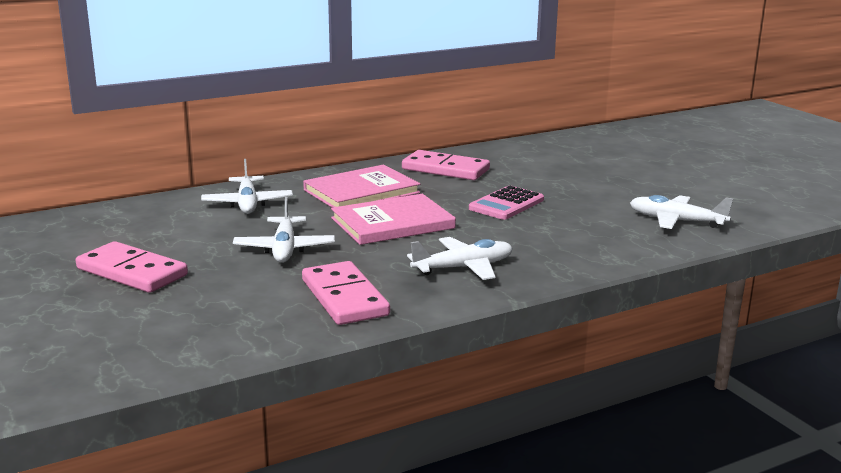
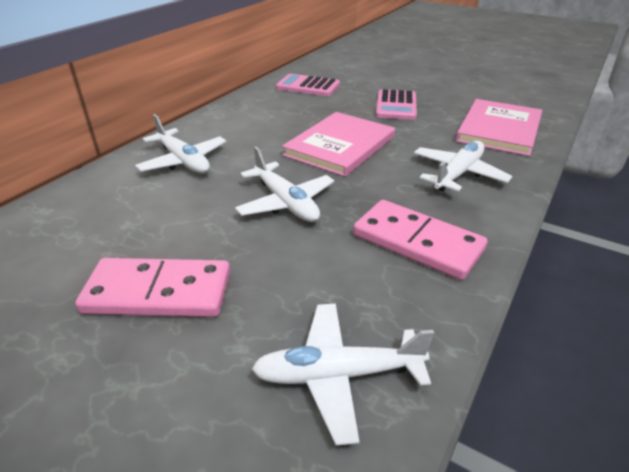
camera: 30 degrees left, 15 degrees up
pink book [303,165,420,207] -> pink book moved to [456,99,542,156]
pink domino [402,150,490,180] -> pink calculator [276,74,340,96]
white plane [630,195,733,229] -> white plane moved to [252,303,434,445]

